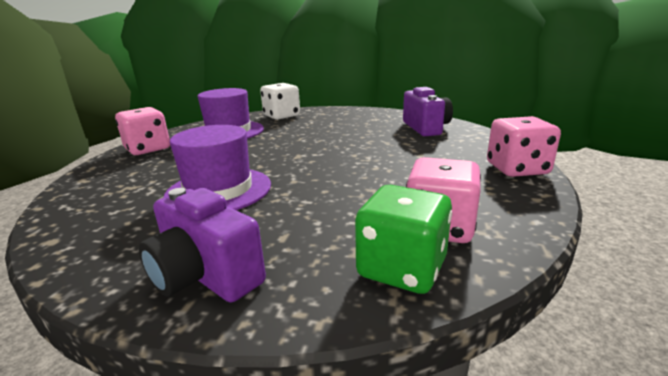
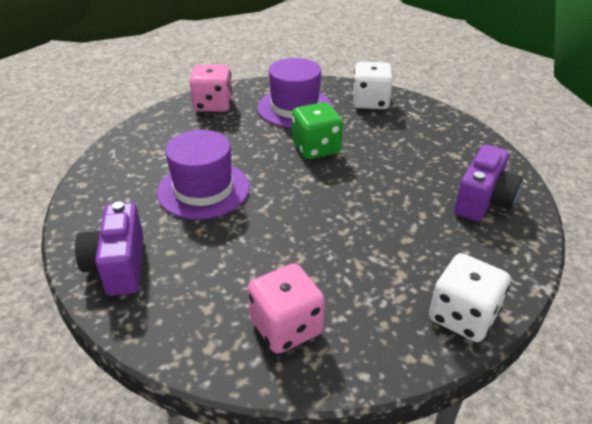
camera: 40 degrees right, 15 degrees up
green dice [355,185,452,294] -> green dice moved to [292,102,343,159]
pink dice [487,116,561,177] -> white dice [429,253,510,342]

